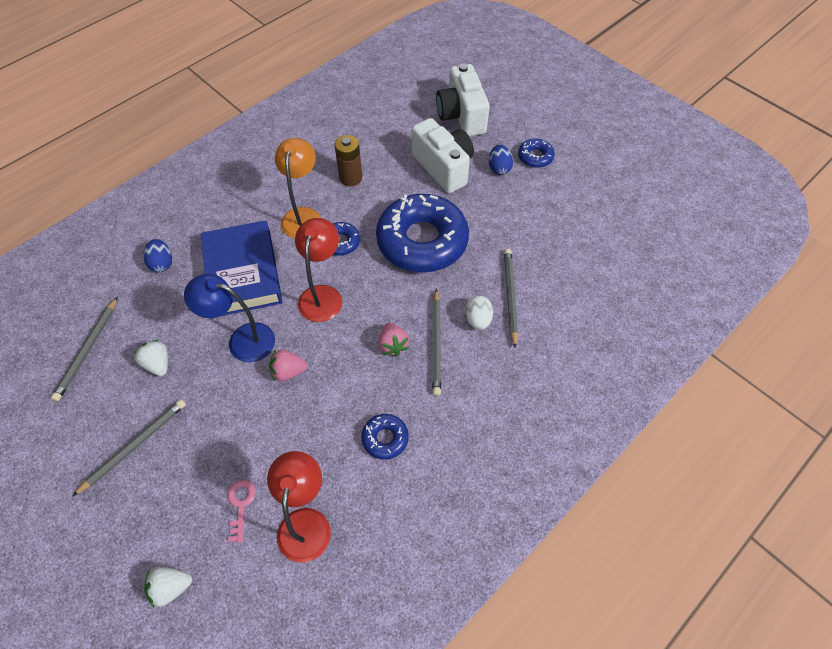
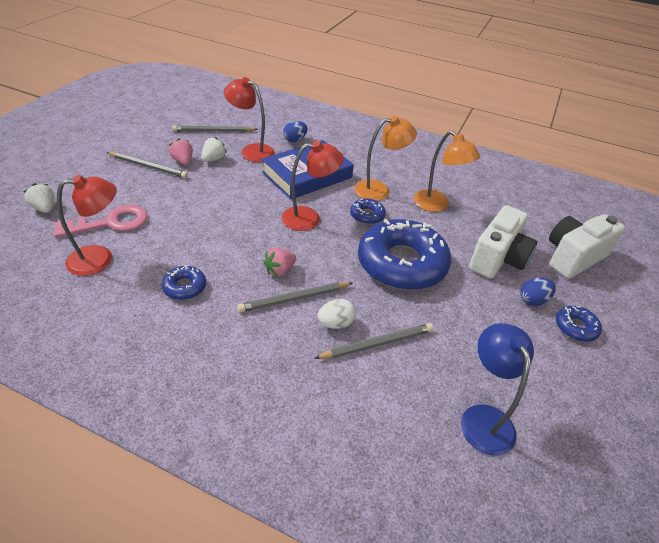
camera: 65 degrees right, 15 degrees down
blue lamp [184,274,275,362] -> blue lamp moved to [461,323,534,456]
pink key [228,480,256,543] -> pink key [53,205,148,238], size x1.83
pink strawberry [269,349,308,381] -> pink strawberry moved to [169,139,193,165]
brown battery [335,135,362,186] -> orange lamp [414,131,480,212]
none -> red lamp [224,77,275,162]

